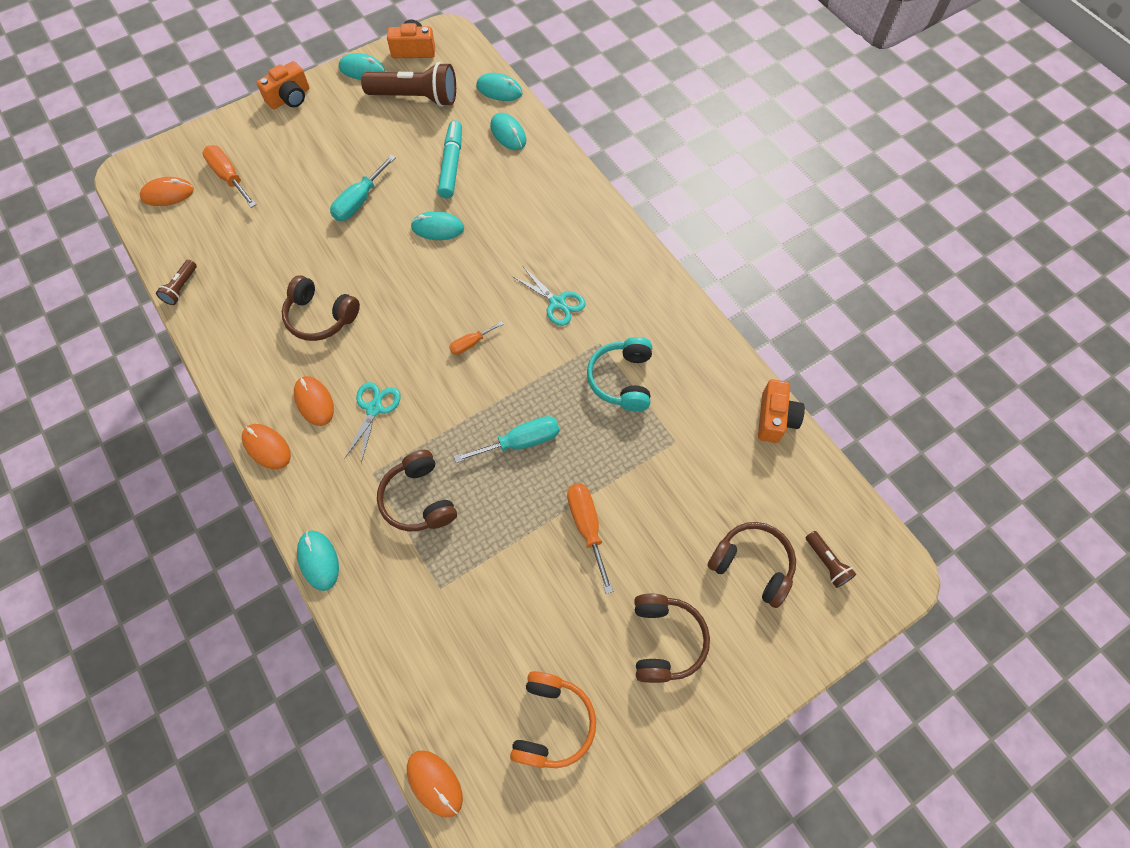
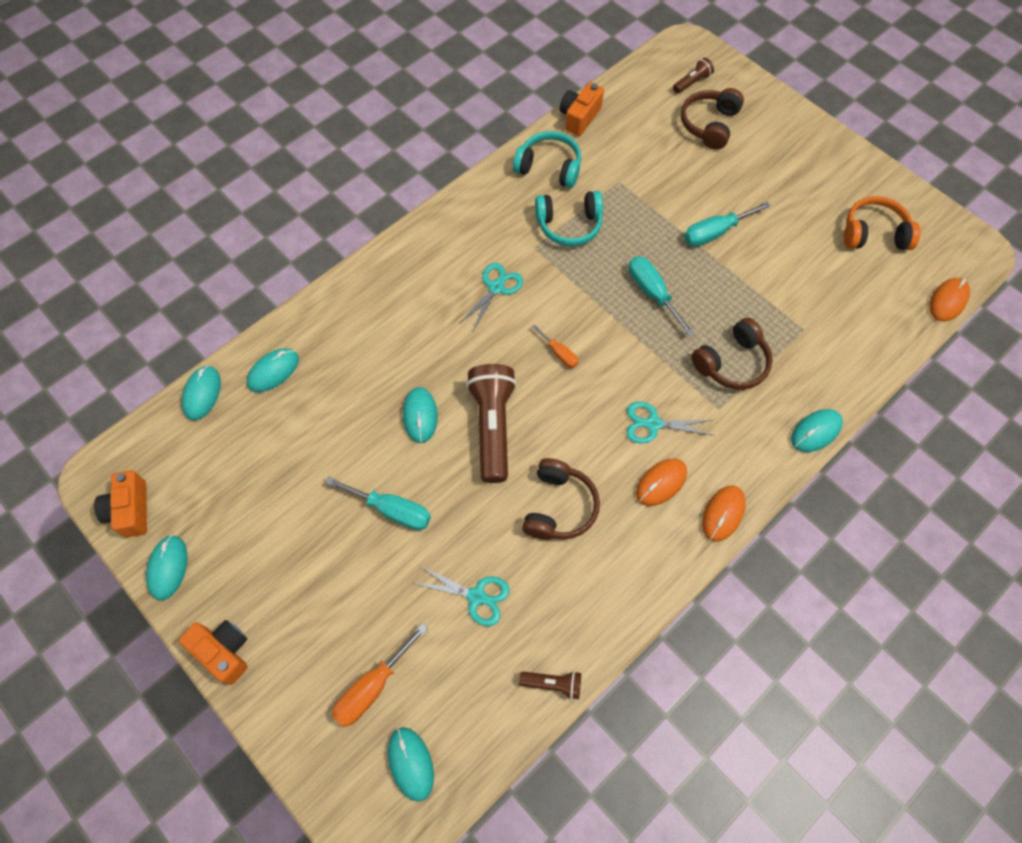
camera: 100 degrees left, 0 degrees up
orange mouse [140,177,194,206] -> turquoise mouse [388,727,434,802]
brown flashlight [361,62,456,107] -> brown flashlight moved to [466,364,517,483]
turquoise marker [438,120,462,199] -> none
orange screwdriver [567,483,613,594] -> turquoise screwdriver [684,202,771,246]
brown headphones [634,594,710,683] -> none
orange camera [758,379,805,443] -> orange camera turned 60 degrees counterclockwise [560,82,604,136]
none -> turquoise scissors [413,565,510,626]
none -> turquoise headphones [513,131,581,188]

